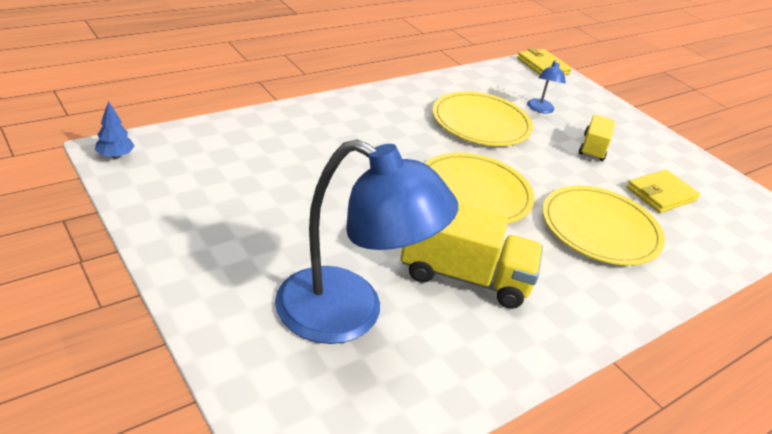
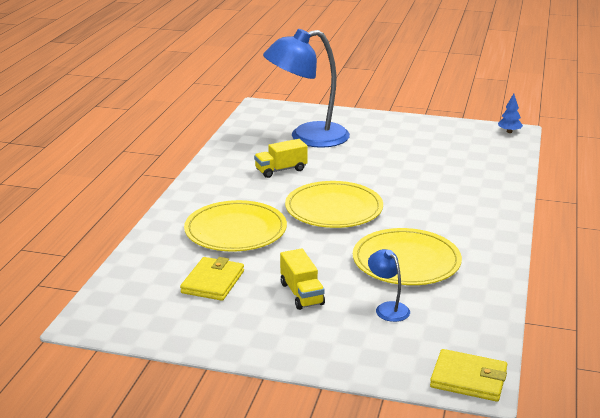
camera: 145 degrees right, 10 degrees down
yellow truck [401,203,543,309] -> yellow truck [254,139,308,178], size x0.60

